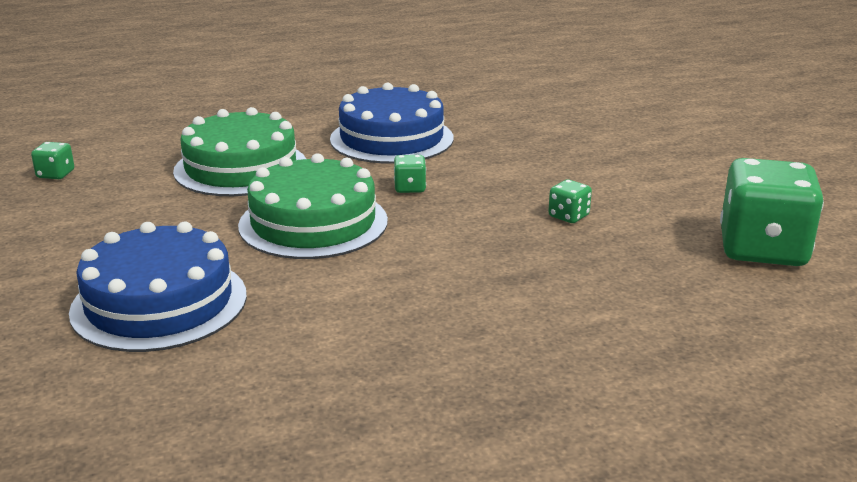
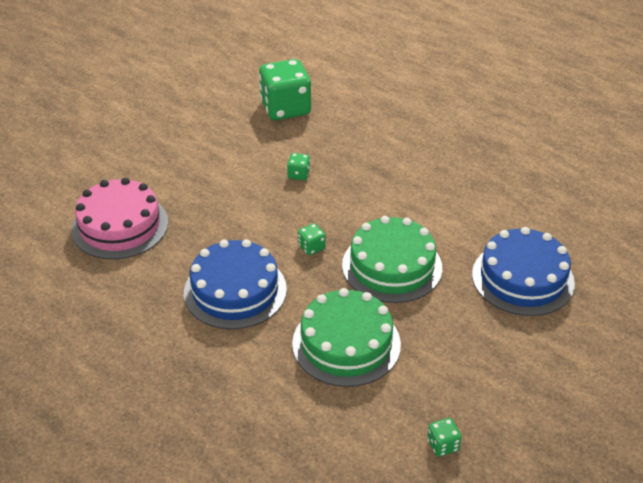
camera: 120 degrees left, 15 degrees up
none -> pink cake [71,177,168,259]

